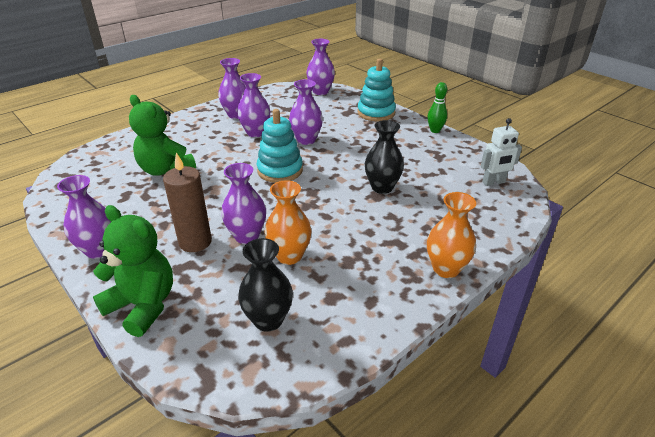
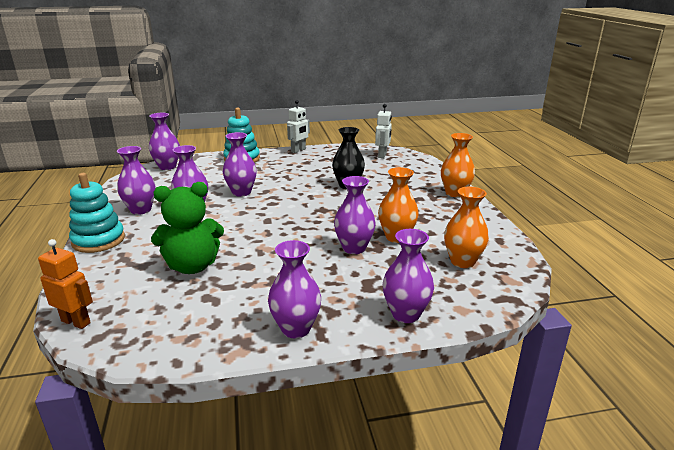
camera: 60 degrees left, 10 degrees down
green teddy bear [93,205,173,337] -> purple vase [383,229,434,323]
brown candle [163,152,212,252] -> none
black vase [238,238,293,332] -> orange vase [444,187,489,268]
turquoise stacking toy [257,109,303,183] -> turquoise stacking toy moved to [69,173,125,253]
green bowling pin [427,82,447,133] -> white robot [287,100,310,153]
none -> orange robot [38,239,93,329]

